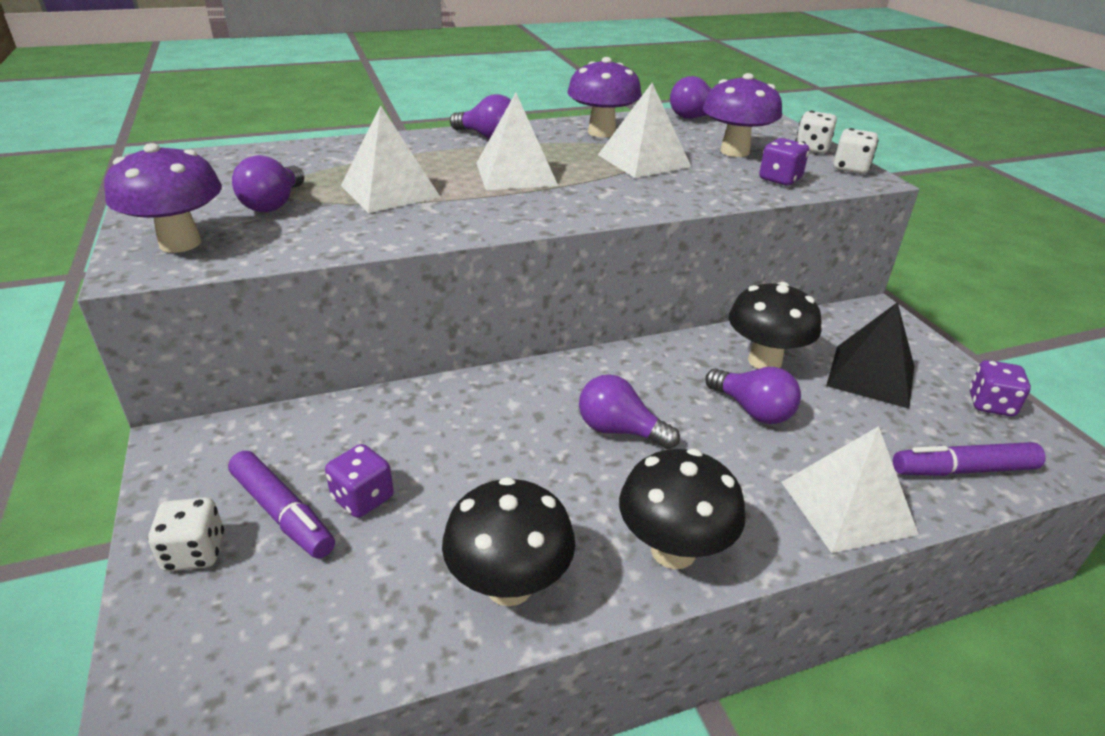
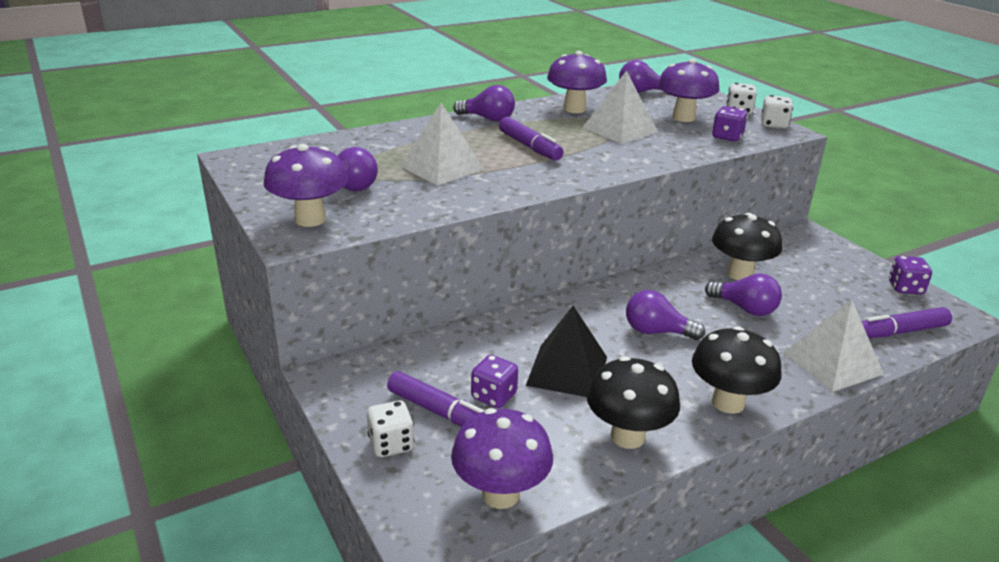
camera: 10 degrees left, 5 degrees down
white pyramid [476,93,558,190] -> purple marker [499,117,564,160]
black pyramid [826,302,914,409] -> black pyramid moved to [526,306,607,397]
none -> purple mushroom [451,408,553,509]

